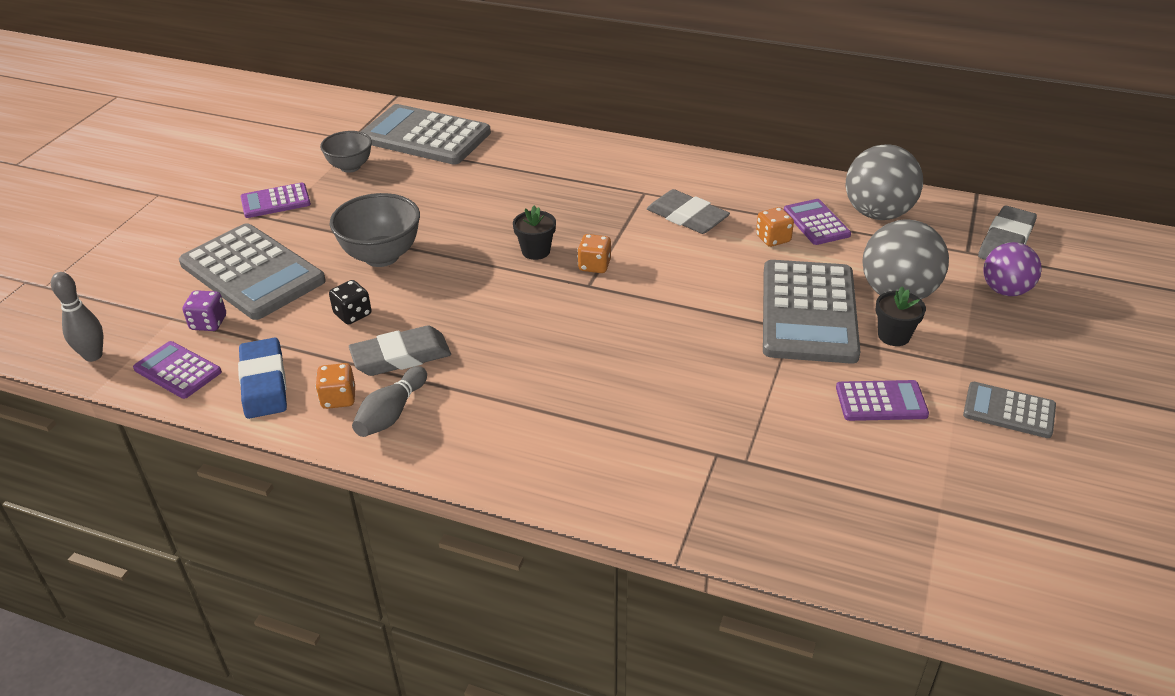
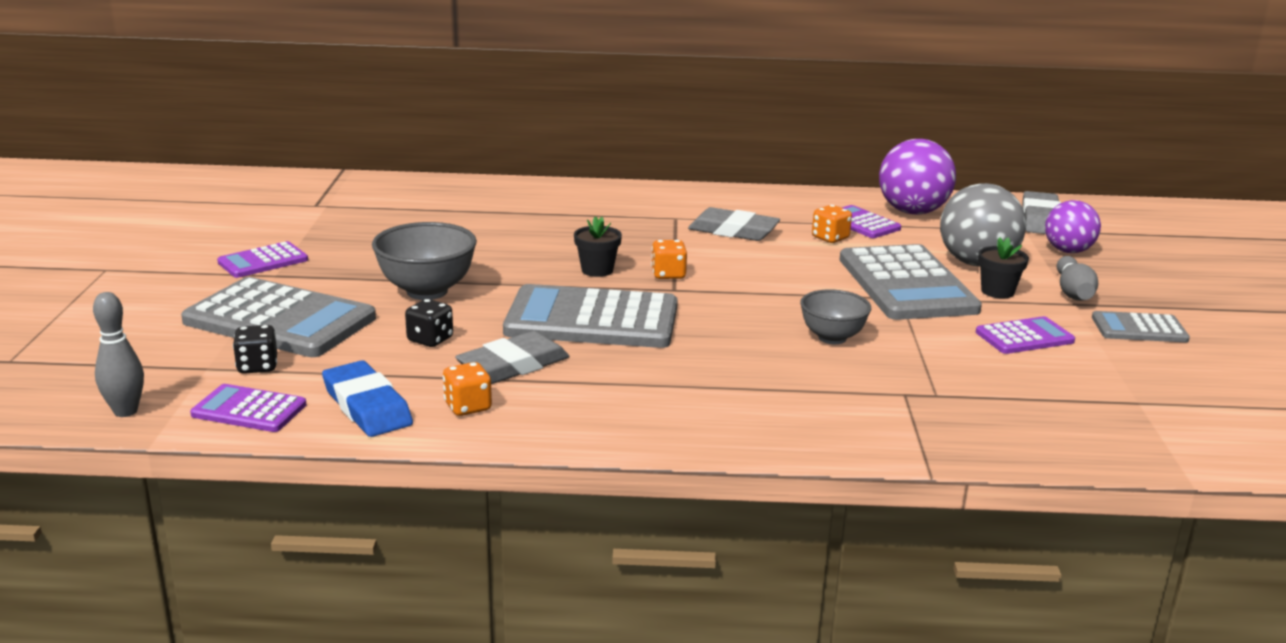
camera: 20 degrees left, 15 degrees down
purple dice [183,290,226,331] -> black dice [233,325,277,374]
grey bowl [320,131,372,173] -> grey bowl moved to [800,289,871,344]
grey bowling pin [352,366,427,437] -> grey bowling pin moved to [1057,256,1098,301]
grey calculator [361,104,491,165] -> grey calculator moved to [503,284,678,348]
grey ball [846,144,923,220] -> purple ball [879,139,956,214]

